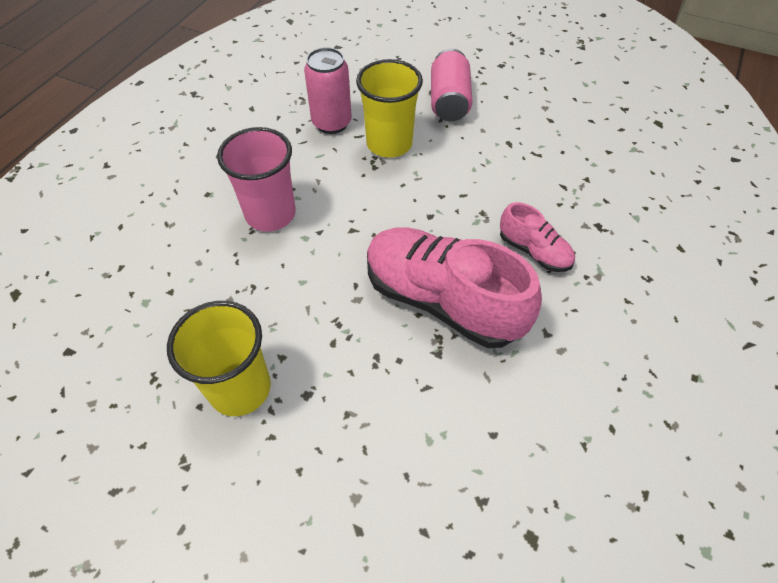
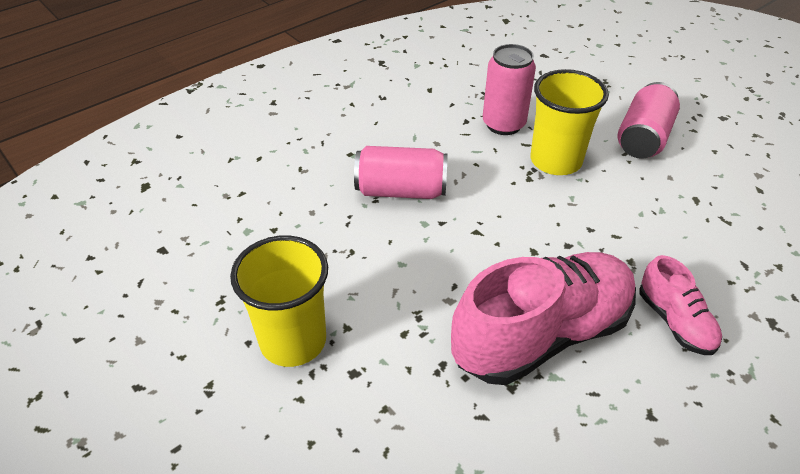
camera: 25 degrees right, 10 degrees down
pink cup [217,127,296,231] -> pink can [354,146,448,199]
pink shoe [367,227,542,348] -> pink shoe turned 90 degrees clockwise [451,252,636,385]

